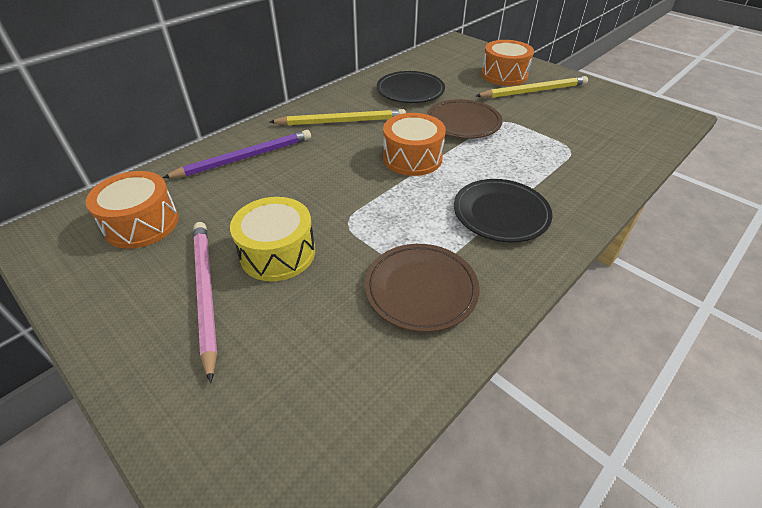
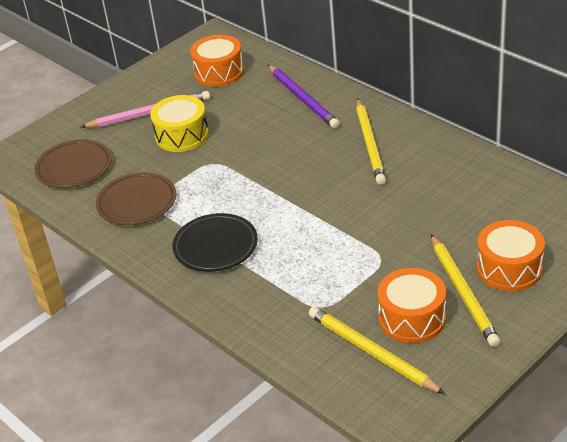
camera: 95 degrees right, 5 degrees down
black plate [377,71,445,103] -> none
orange drum [383,113,446,176] -> orange drum moved to [377,268,446,343]
brown plate [427,99,503,139] -> brown plate moved to [34,139,112,188]
none -> yellow pencil [309,307,445,394]

